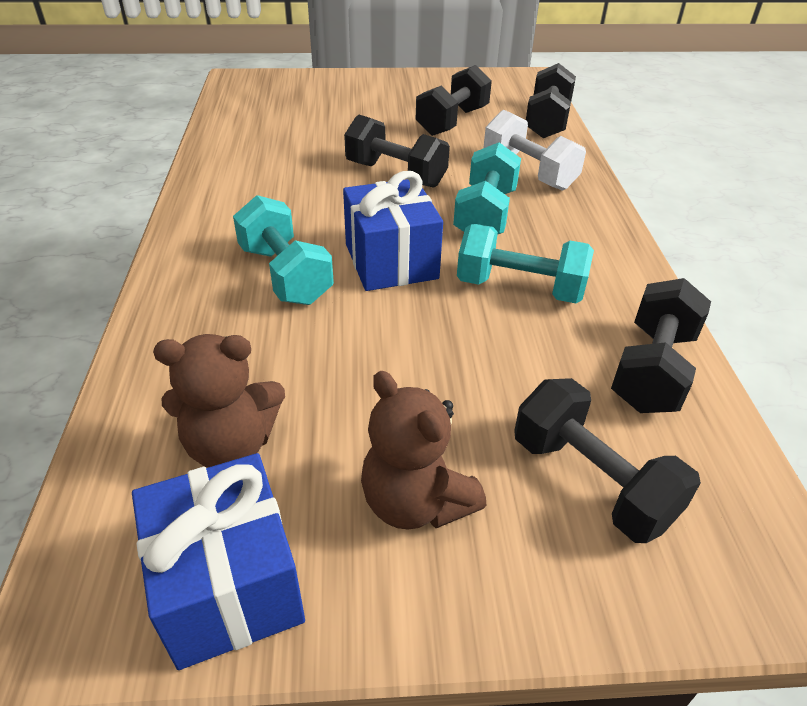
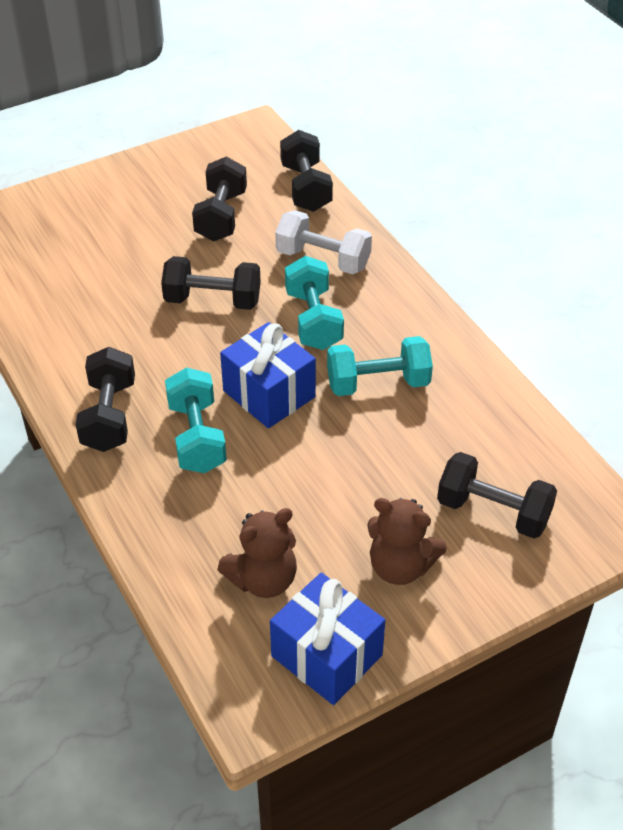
camera: 25 degrees left, 5 degrees up
turquoise dumbbell [233,195,334,305] -> turquoise dumbbell turned 45 degrees clockwise [165,367,227,473]
black dumbbell [611,278,711,413] -> black dumbbell moved to [75,347,135,452]

